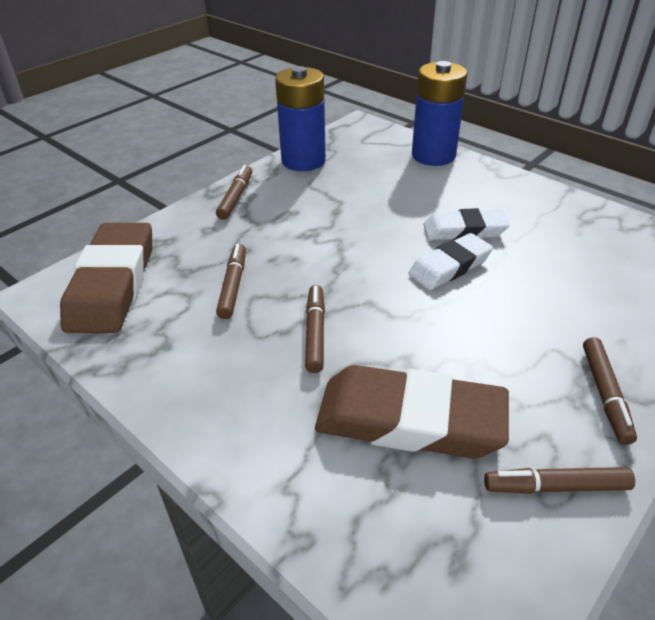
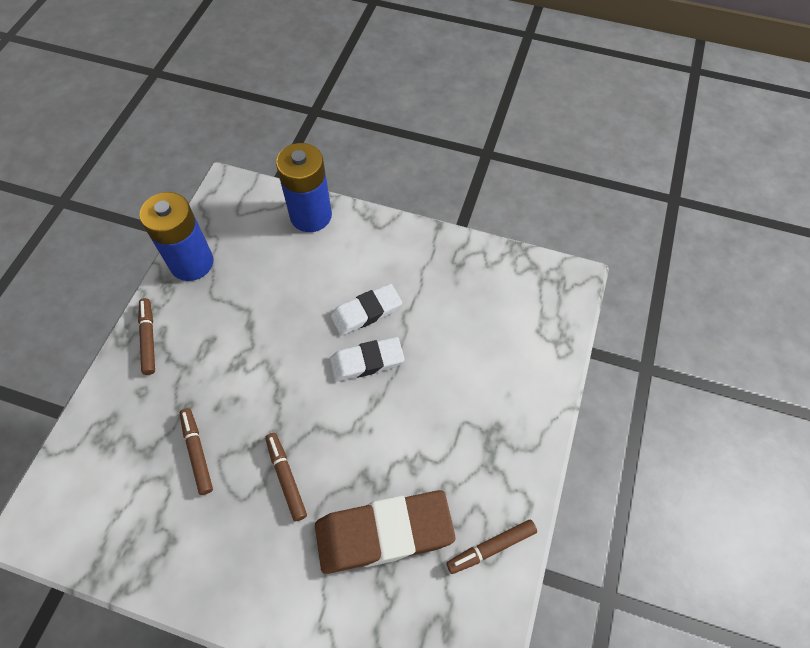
camera: 25 degrees left, 20 degrees up
brown eraser [60,223,152,333] -> none
white eraser [408,233,493,290] -> white eraser turned 45 degrees clockwise [330,337,405,382]
brown marker [583,337,637,445] -> none

